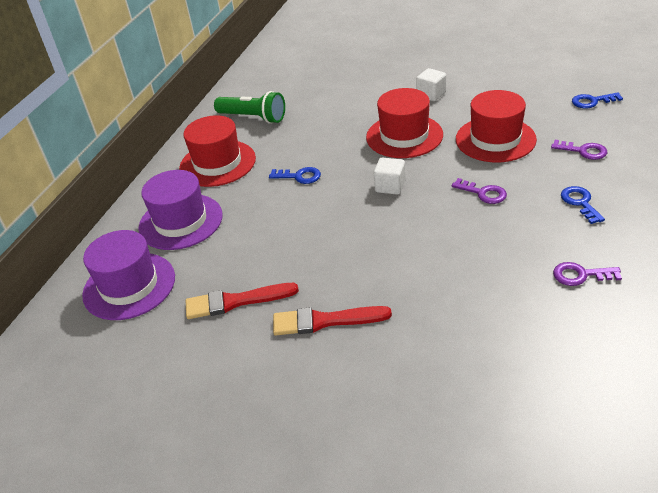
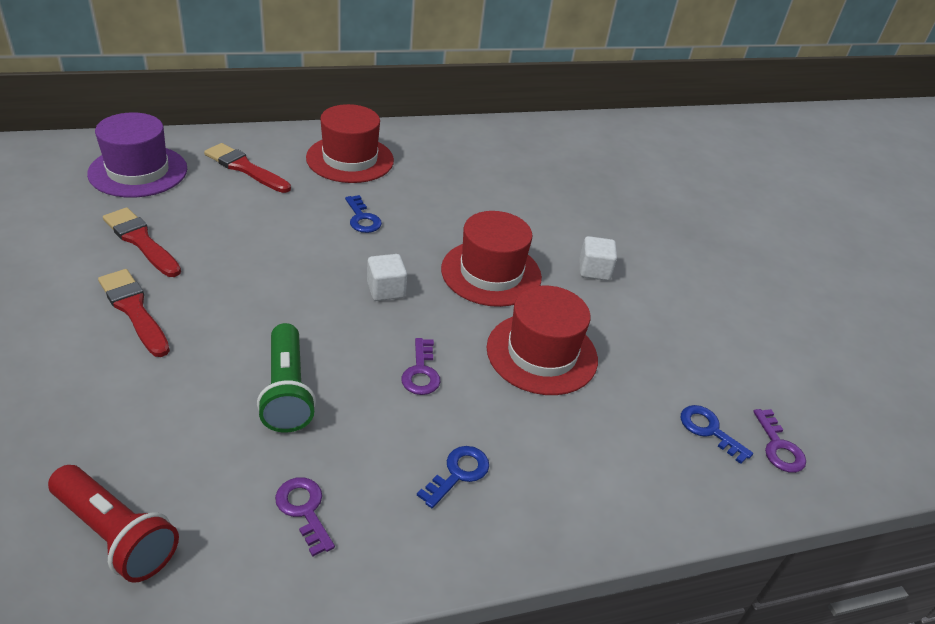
camera: 45 degrees right, 0 degrees up
purple hat [138,170,223,250] -> red brush [204,143,291,193]
green flashlight [214,91,285,124] -> green flashlight moved to [257,323,316,432]
purple key [551,140,607,160] -> purple key moved to [753,409,806,473]
none -> red flashlight [48,465,179,583]

